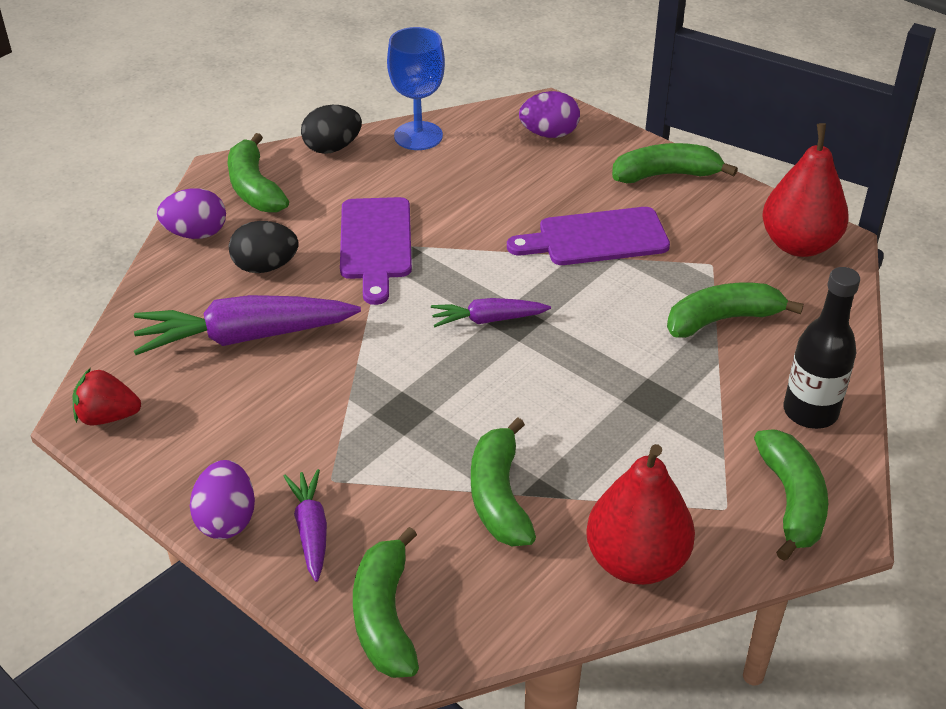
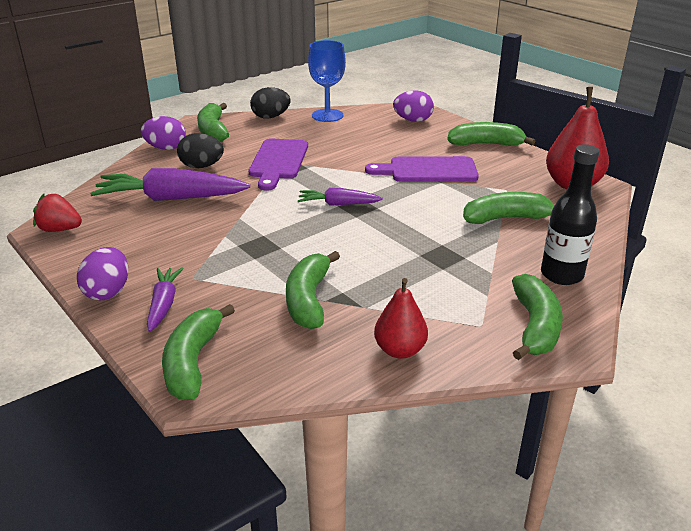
camera: 10 degrees right, 10 degrees down
red pear [586,444,695,585] -> red pear [374,278,428,359], size x0.63

